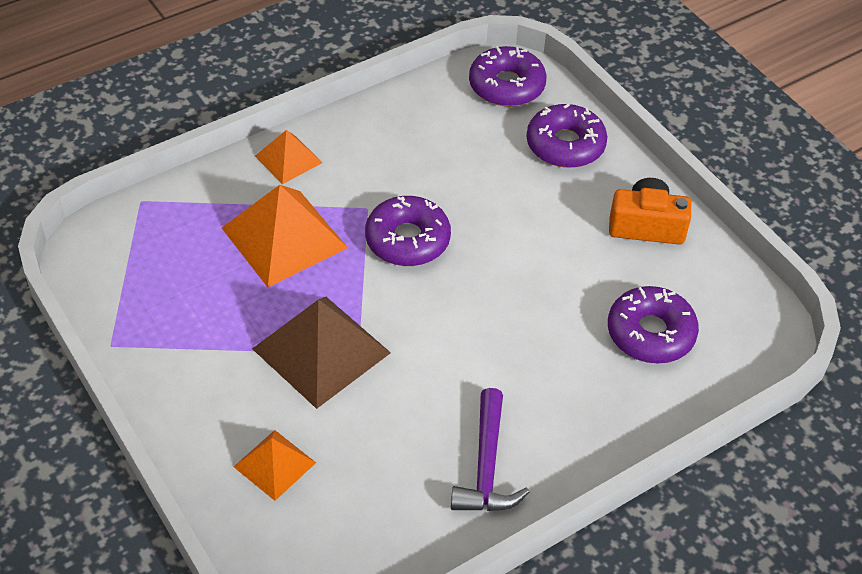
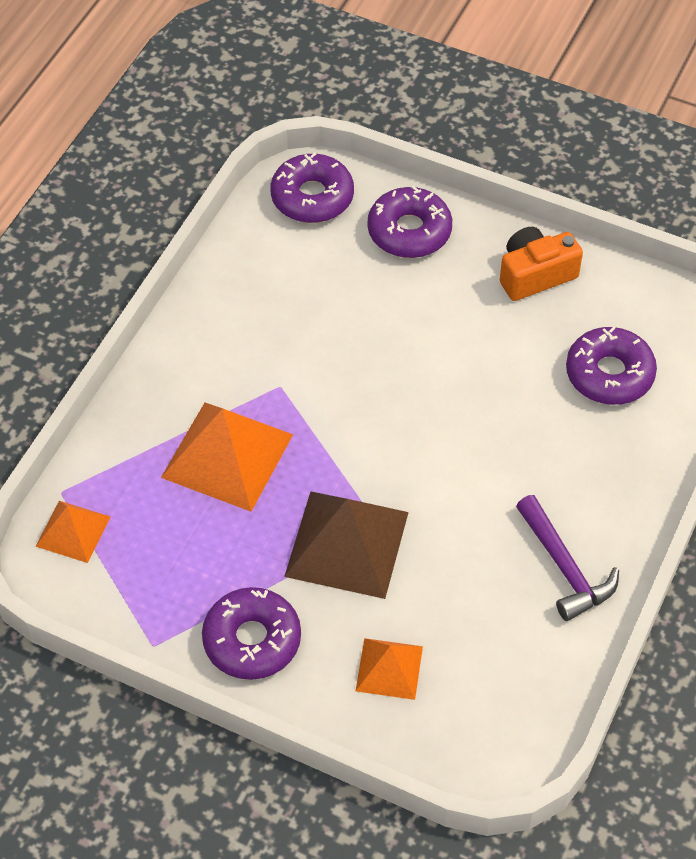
camera: 30 degrees left, 5 degrees up
orange pyramid [255,130,323,184] -> orange pyramid moved to [35,501,111,563]
purple donut [365,196,451,266] -> purple donut moved to [202,587,301,680]

